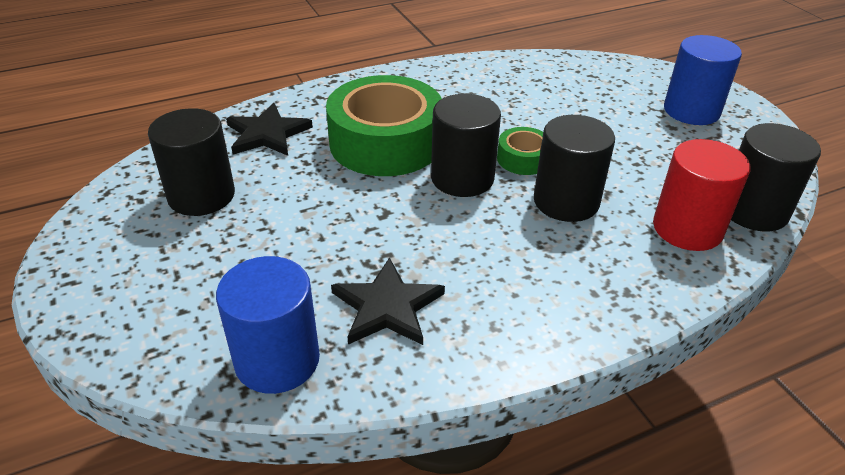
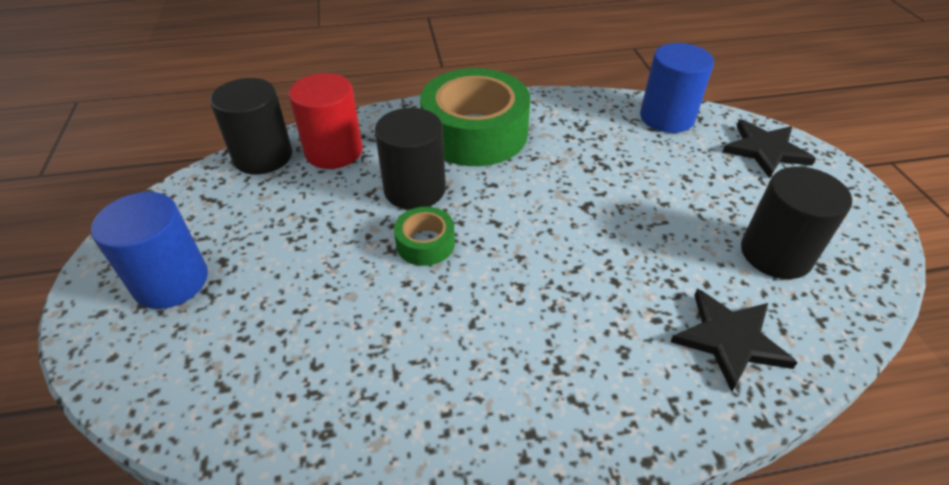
camera: 165 degrees left, 5 degrees up
green tape [326,75,442,176] -> green tape moved to [420,68,530,166]
black star [331,257,445,345] -> black star moved to [722,119,816,179]
black cylinder [431,94,501,197] -> none

